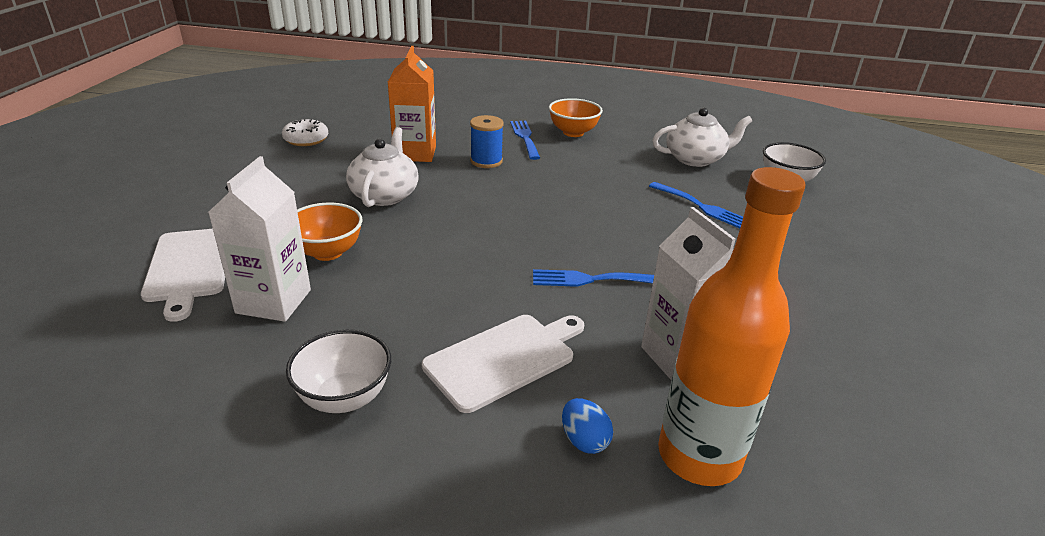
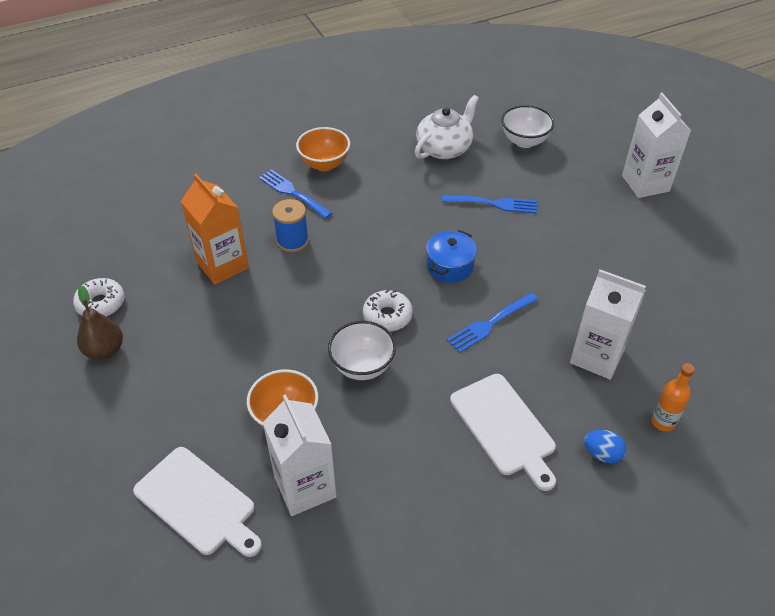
camera: 35 degrees left, 15 degrees up
white bowl [286,330,391,413] -> white bowl moved to [328,321,396,380]
white teapot [346,127,419,207] -> none
white cutting board [422,315,584,413] -> white cutting board turned 135 degrees clockwise [450,374,556,491]
orange bottle [658,167,805,486] -> orange bottle [651,363,695,431], size x0.44
none -> brown pear [77,286,123,360]
none -> white donut [363,290,413,332]
none -> blue pot [426,230,477,283]
none -> white carton [622,93,691,198]

